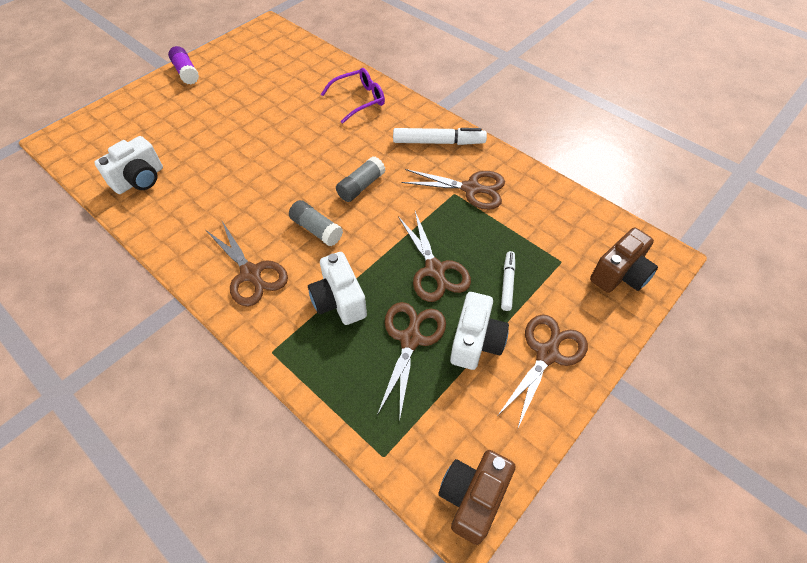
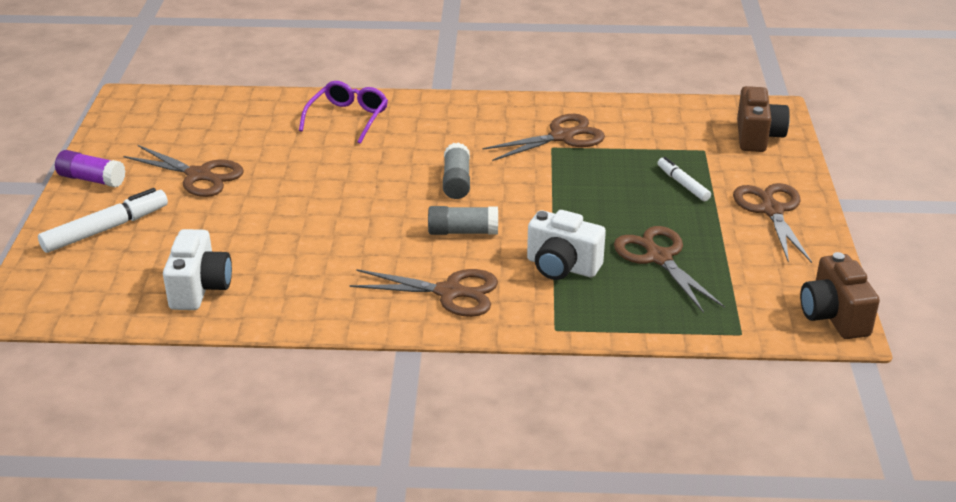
camera: 40 degrees left, 20 degrees down
white marker [393,128,487,145] -> white marker moved to [38,188,168,253]
brown scissors [398,211,471,302] -> brown scissors moved to [123,145,244,197]
white camera [450,292,509,370] -> none

